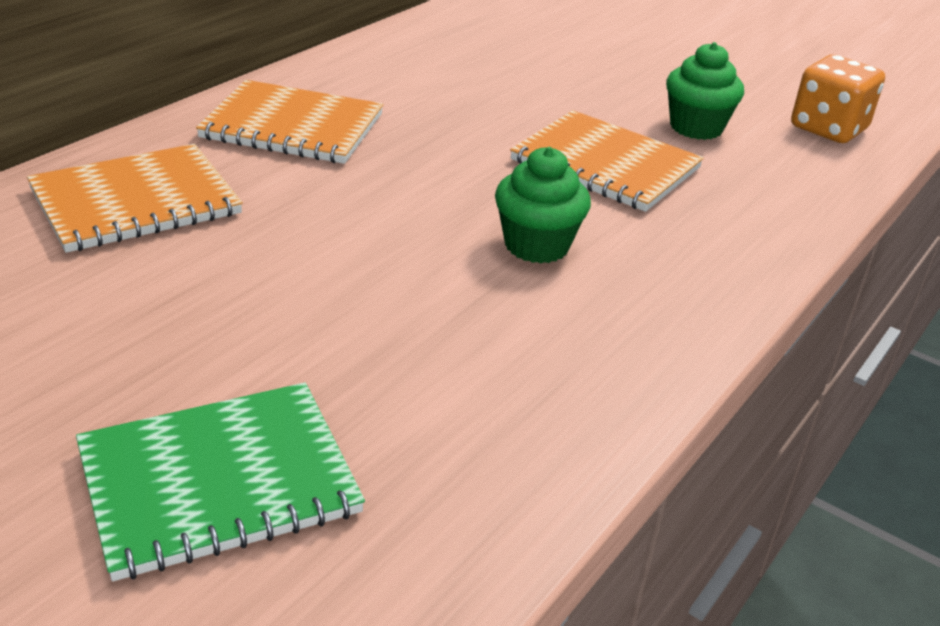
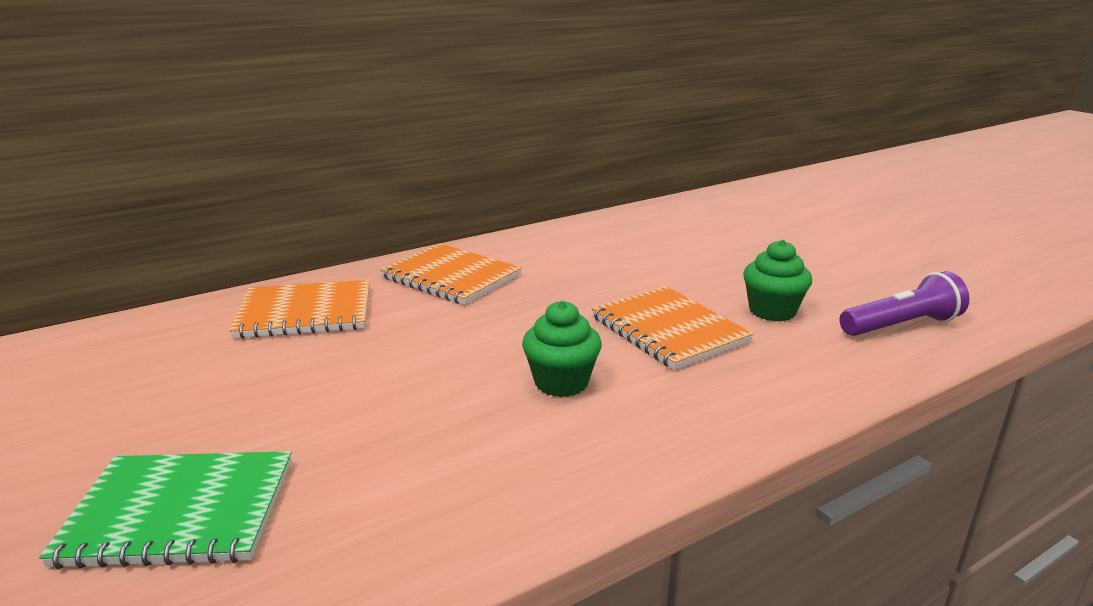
camera: 25 degrees right, 10 degrees down
orange dice [791,55,885,143] -> purple flashlight [839,271,969,336]

